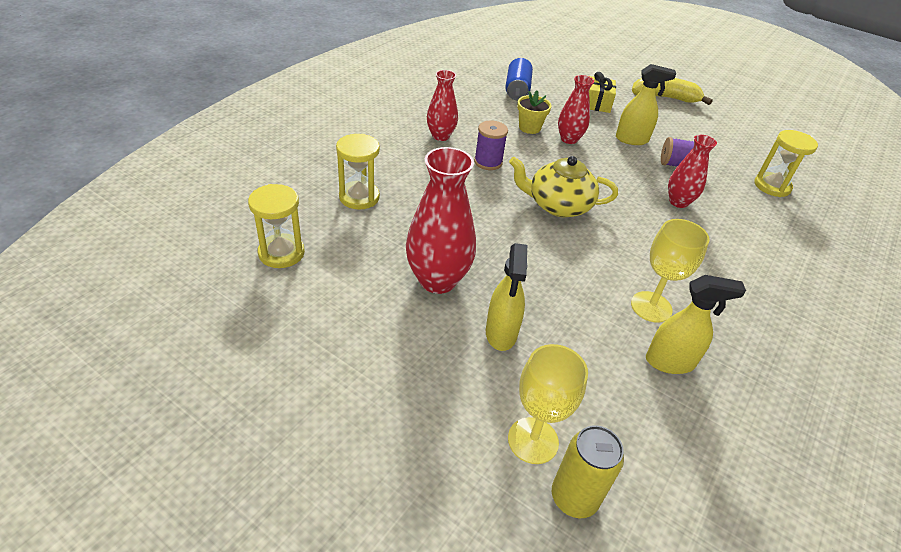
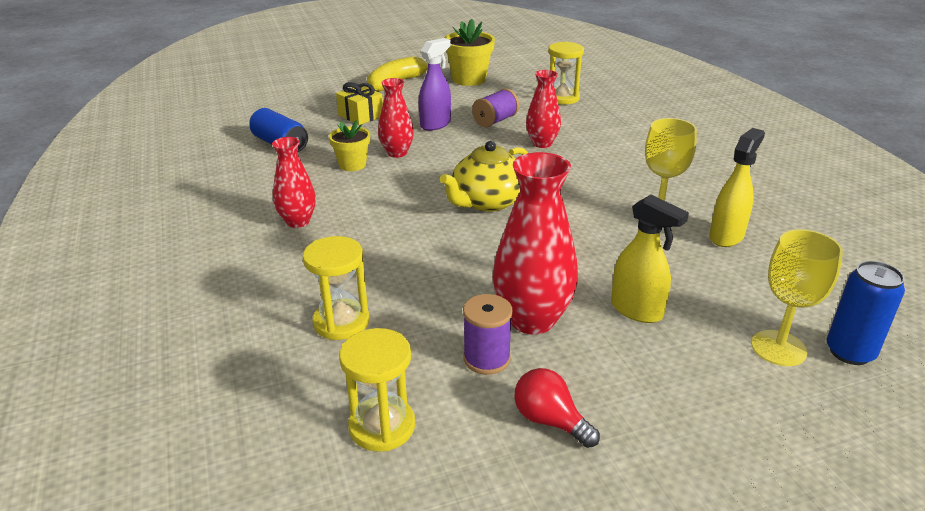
camera: 50 degrees left, 10 degrees down
purple spool [474,120,508,170] -> purple spool moved to [463,294,513,375]
yellow can [552,425,624,518] -> blue can [827,261,905,365]
yellow spray bottle [616,64,676,145] -> purple spray bottle [419,38,451,131]
none -> yellow flower pot [444,19,495,86]
none -> red light bulb [514,368,600,448]

